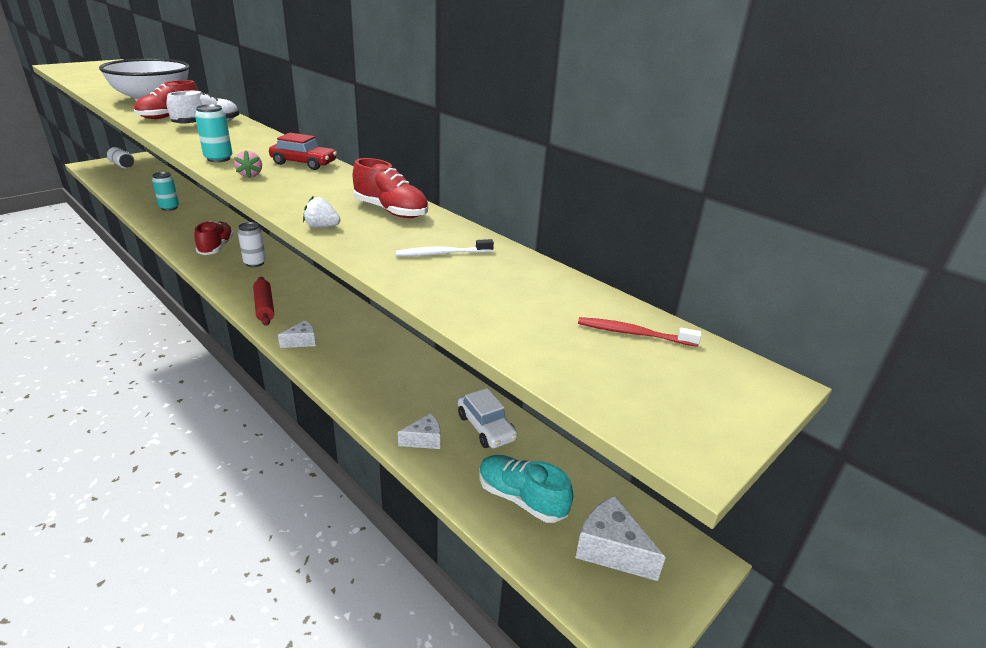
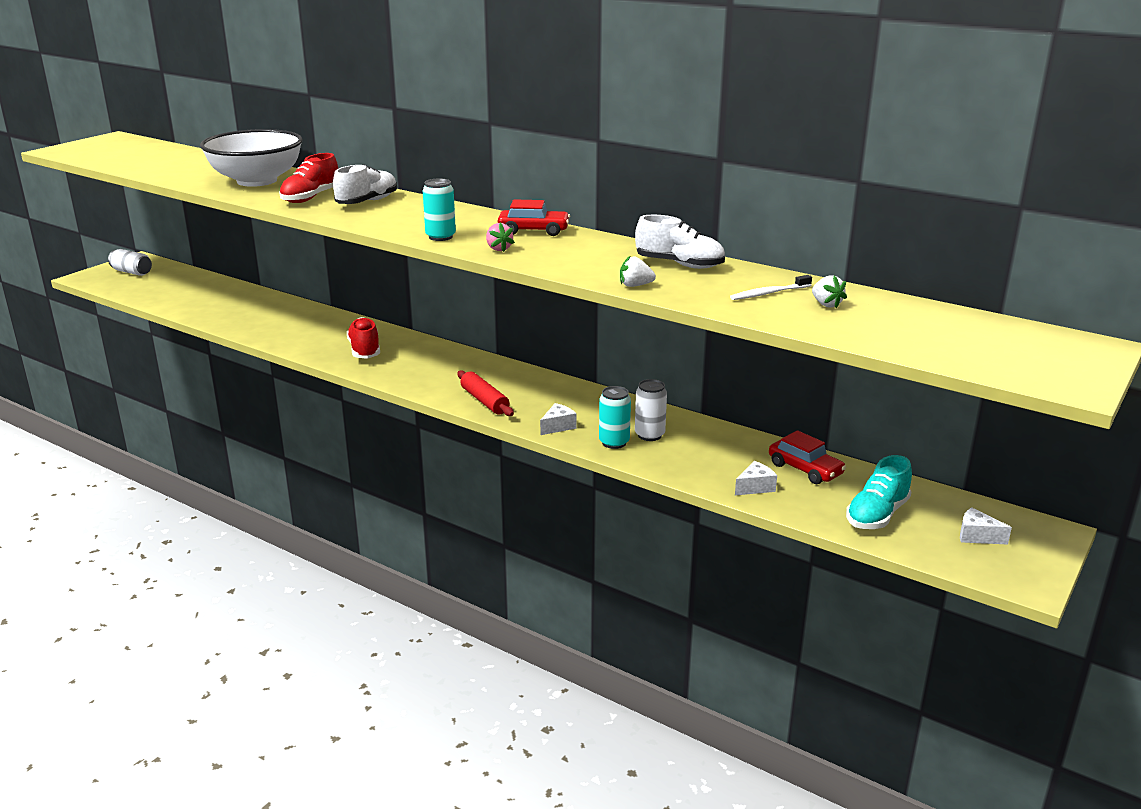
camera: 10 degrees left, 5 degrees down
turquoise can [152,172,179,211] -> turquoise can moved to [599,386,631,449]
white can [238,222,266,267] -> white can moved to [635,379,667,441]
red shoe [353,158,428,218] -> white shoe [635,215,725,269]
white car [458,388,518,448] -> red car [769,430,846,484]
turquoise shoe [479,455,574,523] -> turquoise shoe turned 75 degrees counterclockwise [846,455,912,529]
white cheese [575,496,666,581] -> white cheese [960,507,1012,545], size x0.62
red toothbrush [578,317,702,347] -> none
none -> white strawberry [812,275,847,308]

